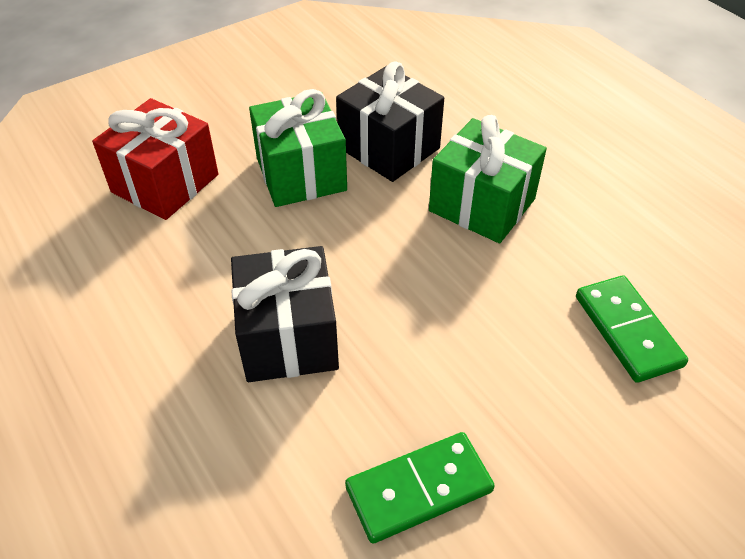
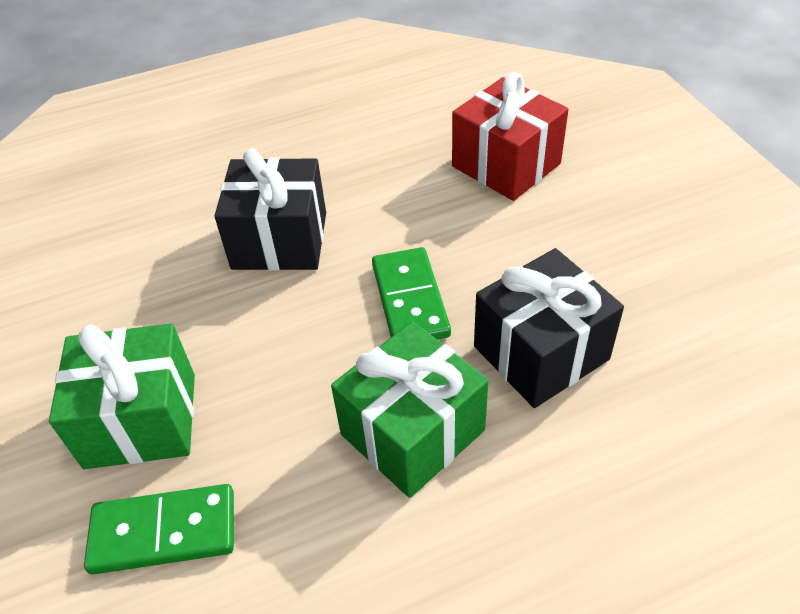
camera: 105 degrees right, 0 degrees up
green gift [249,89,347,207] -> green gift moved to [49,324,195,469]
green domino [345,432,495,543] -> green domino moved to [372,247,451,340]

